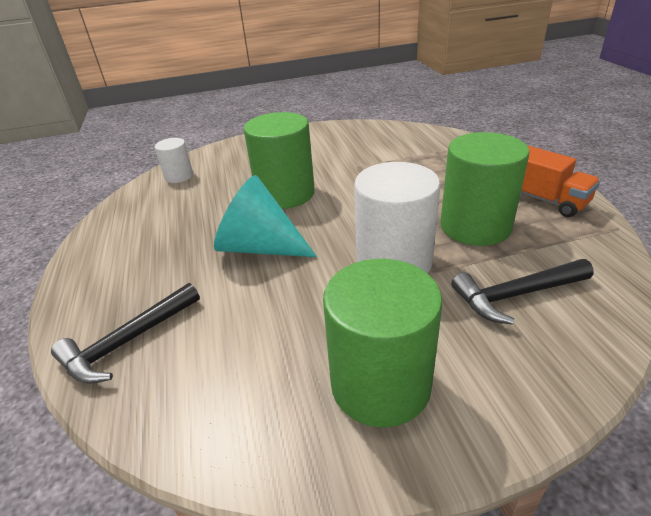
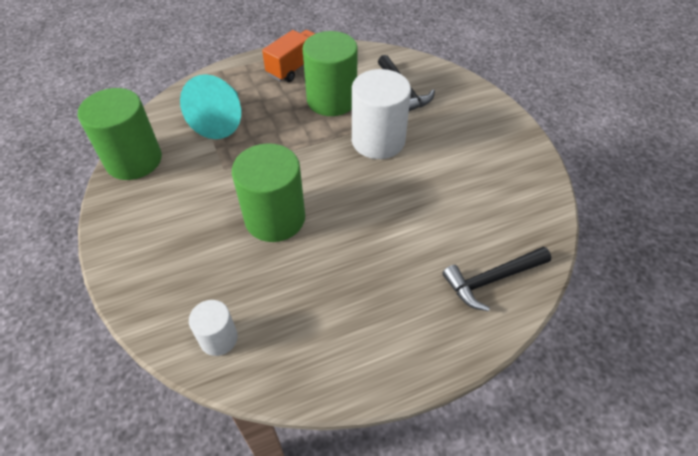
camera: 100 degrees left, 15 degrees up
black hammer [51,283,200,384] -> black hammer turned 120 degrees clockwise [442,247,551,311]
turquoise cone [214,175,317,257] -> turquoise cone moved to [180,74,241,139]
green cylinder [323,259,443,428] -> green cylinder moved to [78,88,162,180]

